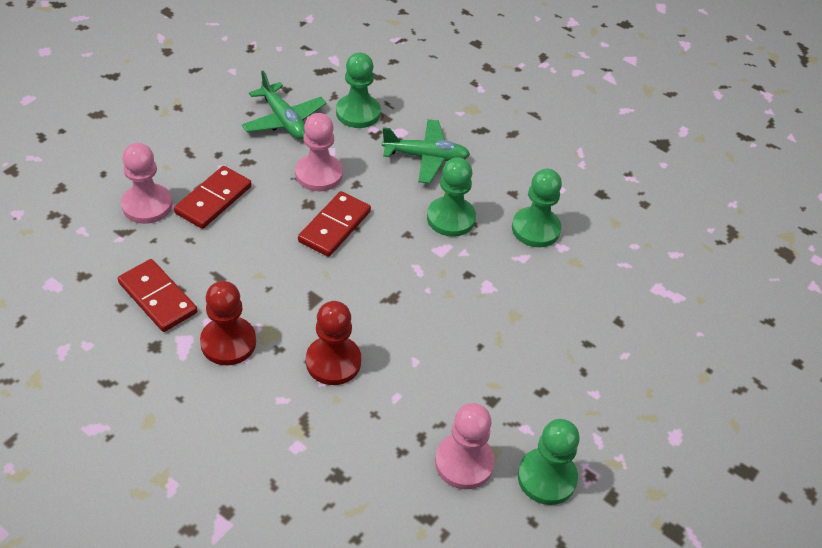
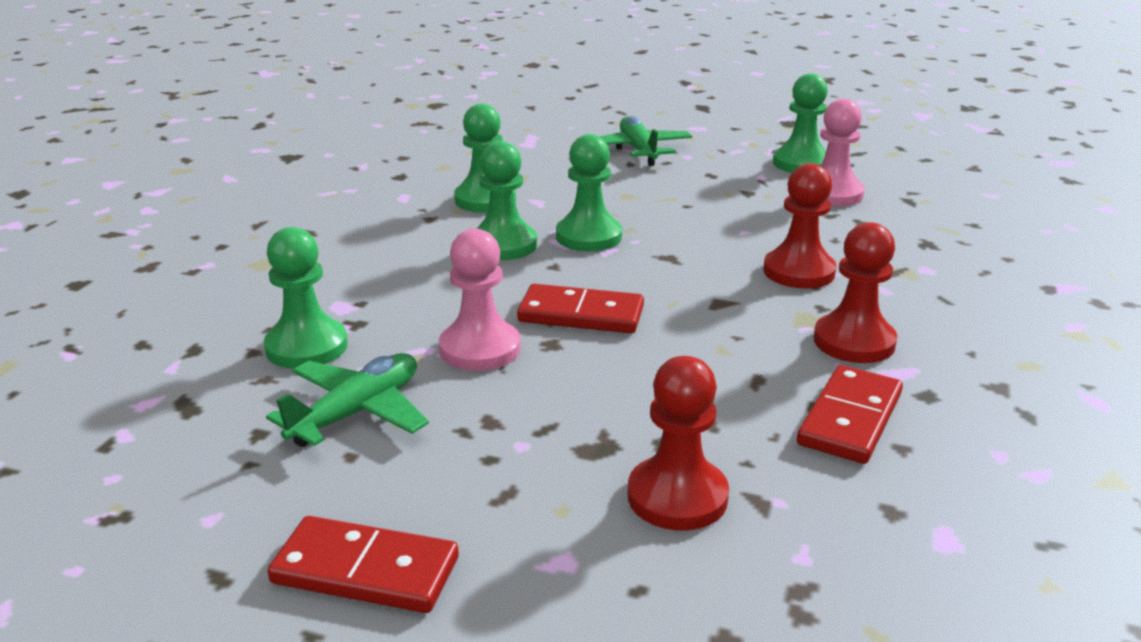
camera: 105 degrees left, 20 degrees down
pink pawn [121,143,173,224] -> red pawn [628,356,729,531]
red domino [174,166,252,229] -> red domino moved to [268,516,459,613]
green plane [382,119,470,184] -> green plane moved to [599,116,692,166]
none -> green pawn [556,134,622,251]

